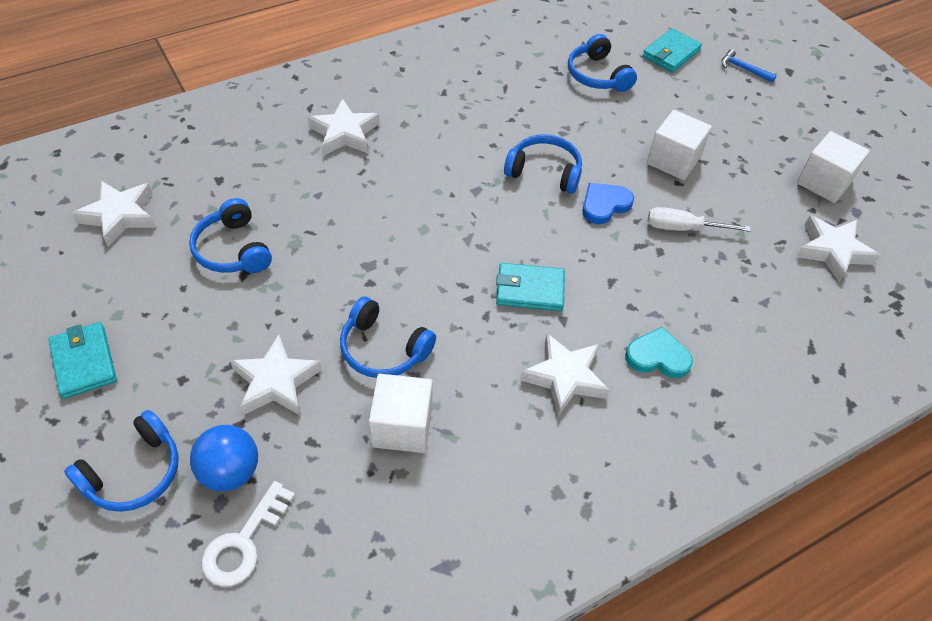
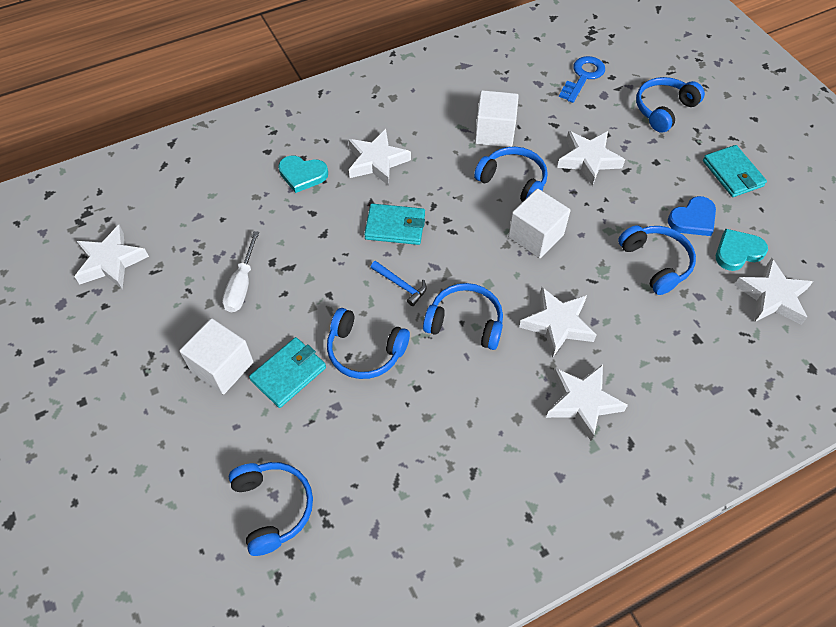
camera: 175 degrees left, 5 degrees up
blue ball [190,425,258,492] -> none
white key [201,481,295,587] -> blue key [559,56,605,103]
blue heart [582,183,634,224] -> blue heart moved to [668,196,716,236]
turquoise wallet [642,29,702,73] -> turquoise wallet moved to [249,337,326,408]
white screwdriver [648,207,751,232] -> white screwdriver turned 90 degrees clockwise [222,231,259,312]
blue hammer [722,49,777,83] -> blue hammer moved to [370,261,427,306]
white cube [797,131,870,203] -> white cube moved to [508,189,571,258]
none -> blue headphones [423,283,503,350]
none -> white star [519,287,596,358]
none -> turquoise heart [716,229,768,271]

